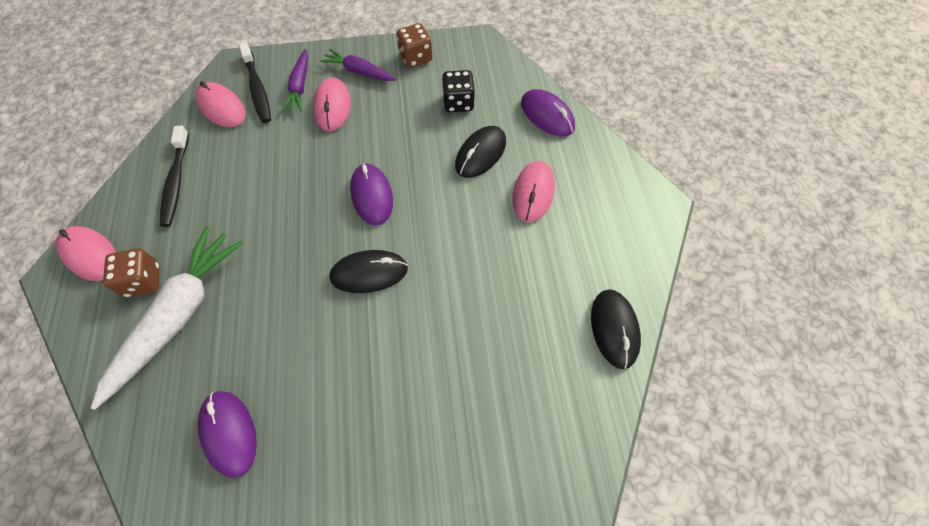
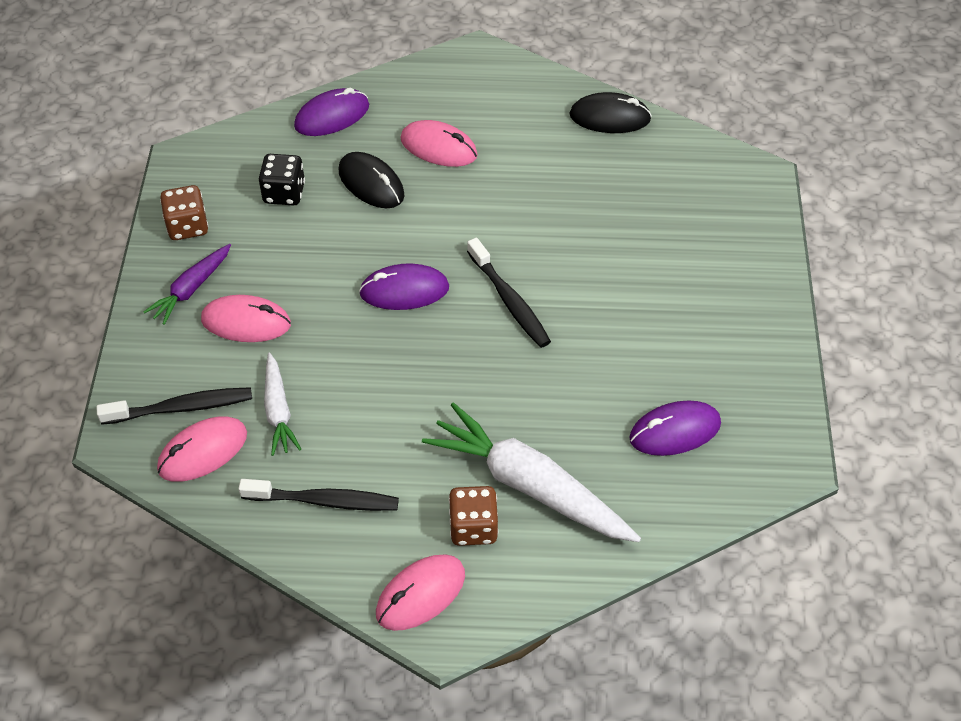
camera: 80 degrees left, 10 degrees down
purple carrot [281,49,308,111] -> none
black mouse [329,250,408,293] -> black toothbrush [467,238,551,348]
none -> white carrot [264,353,301,456]

